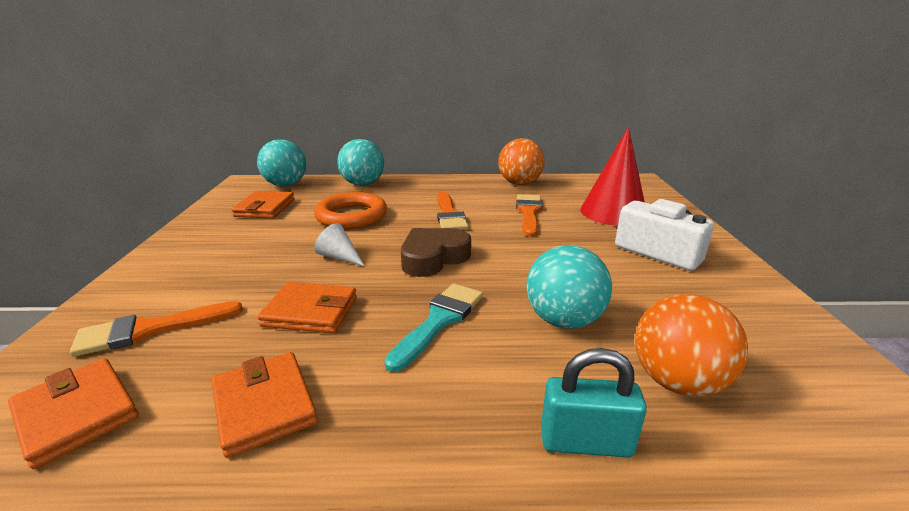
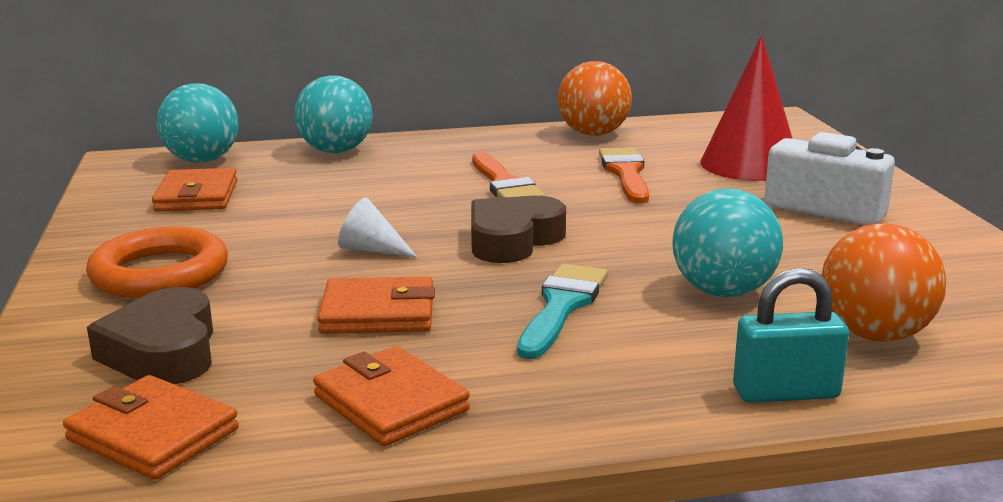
camera: 10 degrees left, 5 degrees down
orange brush [70,301,243,357] -> brown heart [87,287,213,384]
orange ring [314,192,387,229] -> orange ring moved to [86,227,228,298]

